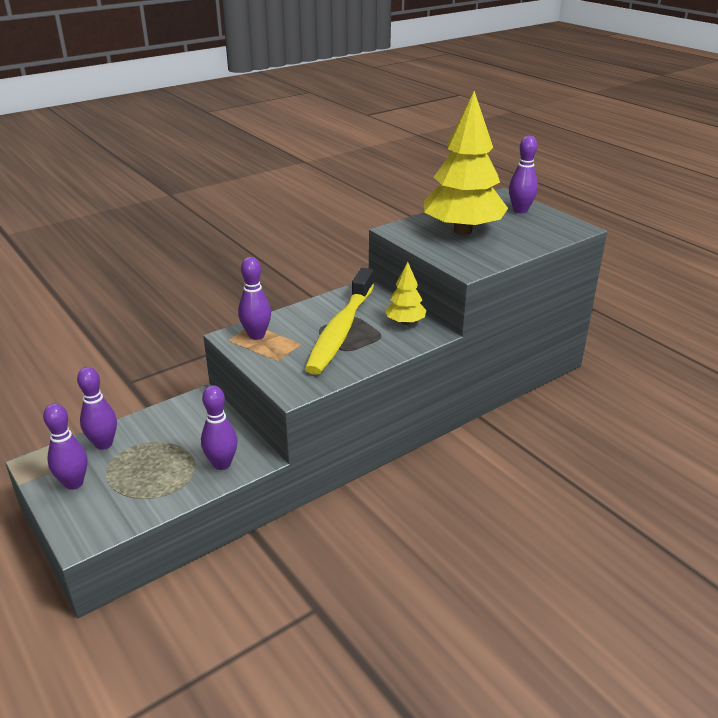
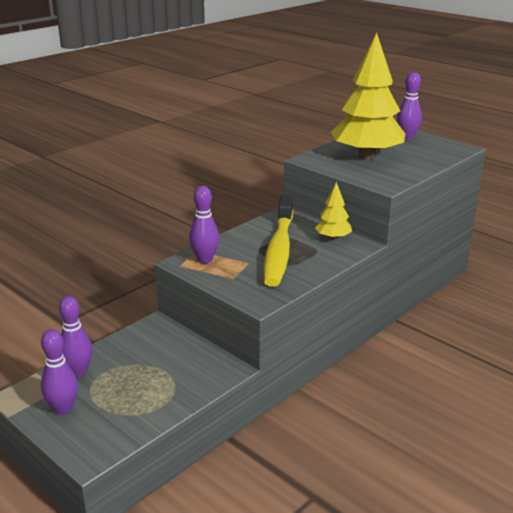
camera: 10 degrees left, 5 degrees down
purple bowling pin [201,385,238,470] -> none

